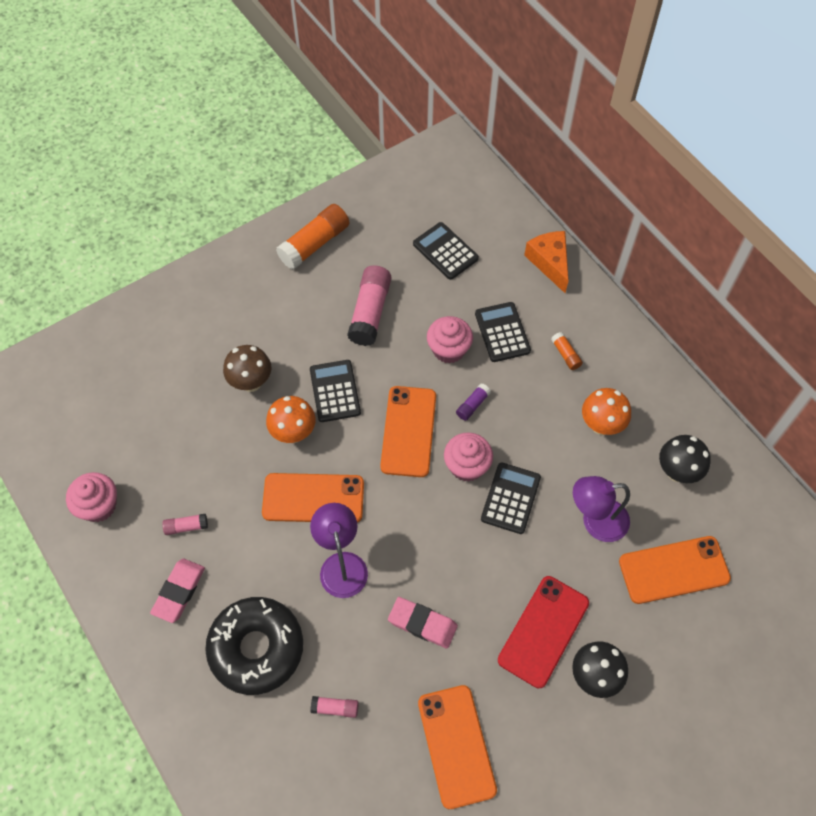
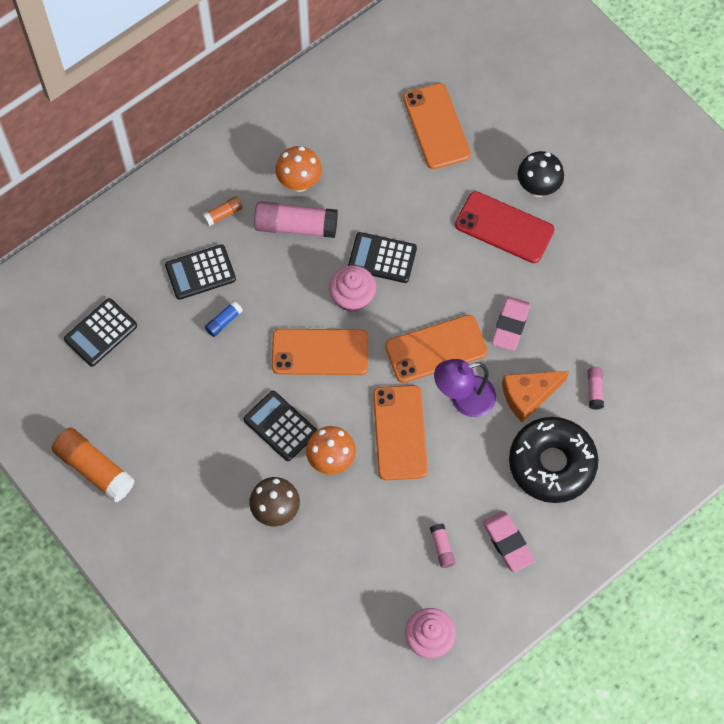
camera: 95 degrees left, 5 degrees up
pink eraser [150,559,205,623] -> pink eraser turned 45 degrees clockwise [482,511,535,572]
black calculator [310,360,361,422] -> black calculator turned 60 degrees clockwise [244,391,317,461]
pink glue stick [347,265,391,346] -> pink glue stick moved to [254,201,338,238]
orange phone [418,685,497,809] -> orange phone moved to [385,315,488,383]
pink cupcake [427,316,473,364] -> blue glue stick [205,301,243,337]
purple glue stick [456,383,491,421] -> none
orange cheese [524,231,569,293] -> orange cheese moved to [502,371,569,422]
purple lamp [573,476,630,542] -> none
black mushroom [659,435,711,483] -> none

